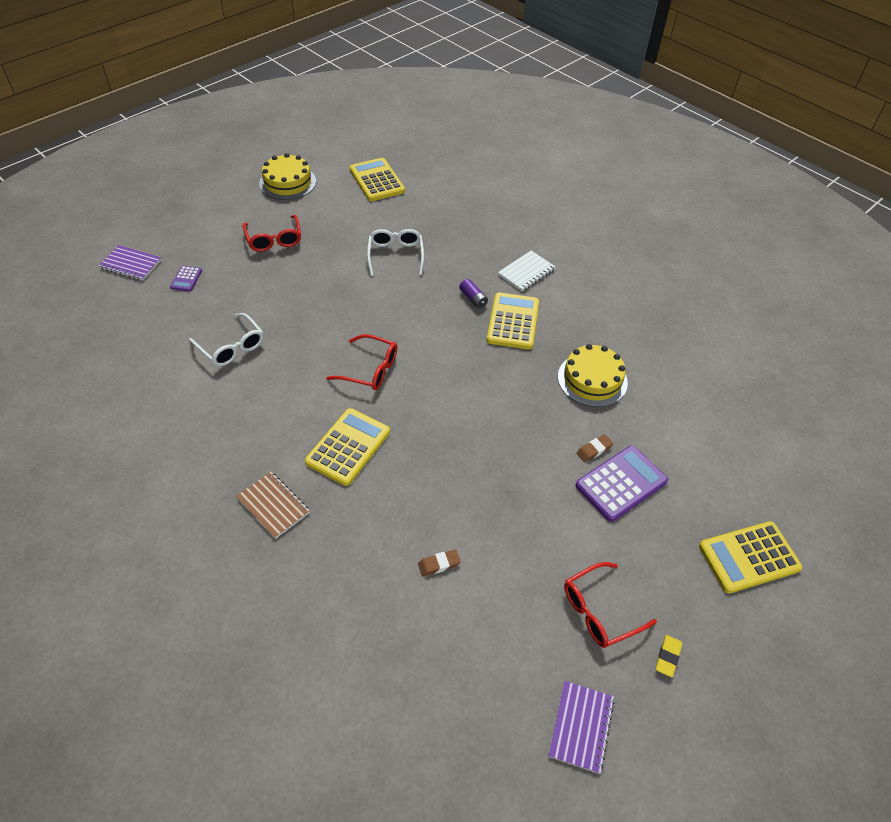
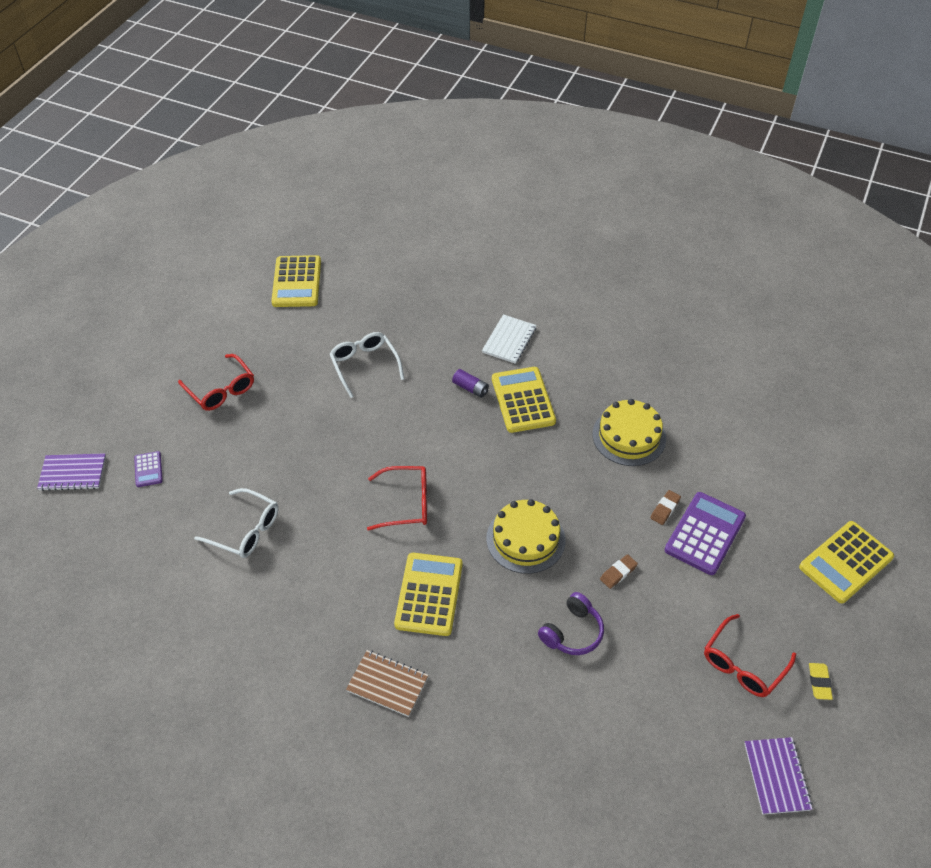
camera: 20 degrees left, 0 degrees up
yellow cake [259,153,316,200] -> yellow cake moved to [486,499,565,574]
yellow calculator [350,158,405,201] -> yellow calculator turned 135 degrees counterclockwise [271,255,321,307]
brown eraser [418,549,461,576] -> brown eraser moved to [600,554,638,589]
none -> purple headphones [538,592,604,655]

